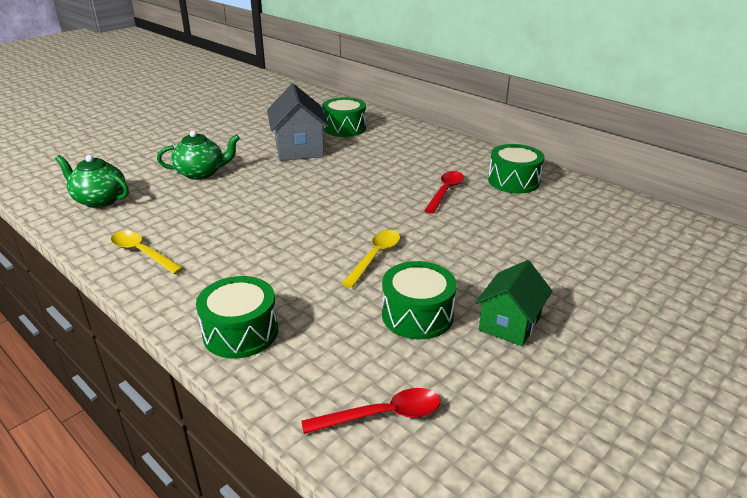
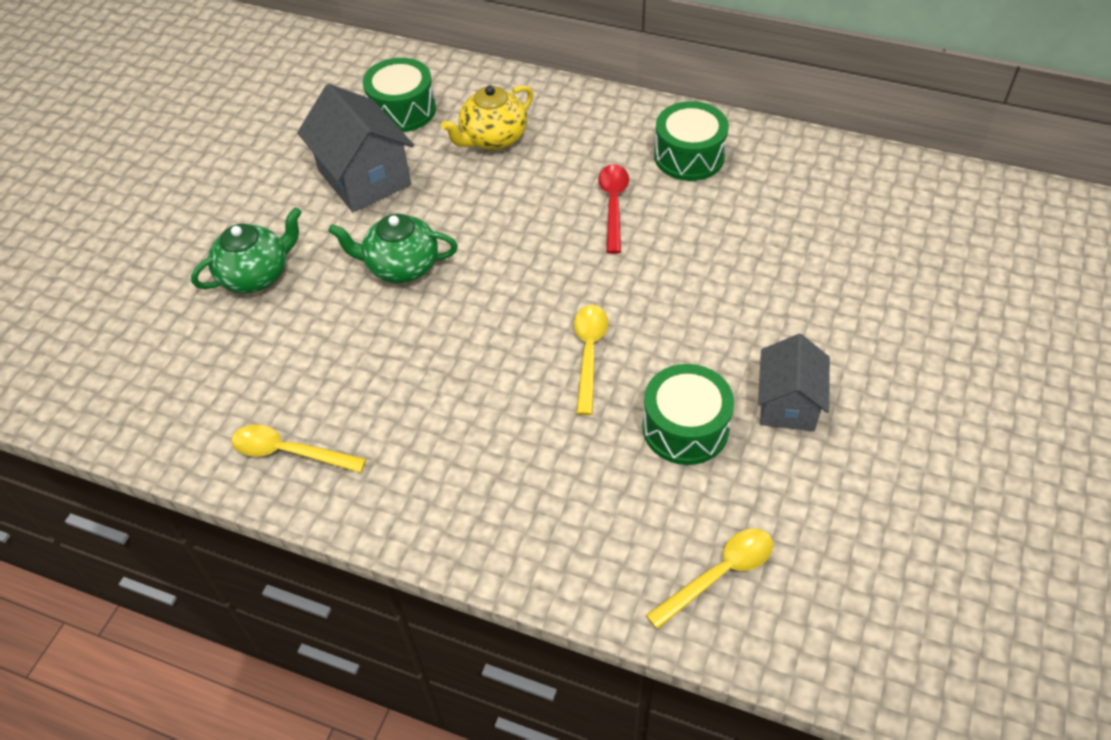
camera: 20 degrees left, 20 degrees up
green teapot [55,155,129,208] -> green teapot moved to [328,214,458,283]
green drum [196,276,278,359] -> none
red spoon [301,388,441,434] -> yellow spoon [646,529,773,629]
green house [475,260,552,346] -> grey house [758,334,830,431]
none -> yellow teapot [441,85,534,150]

